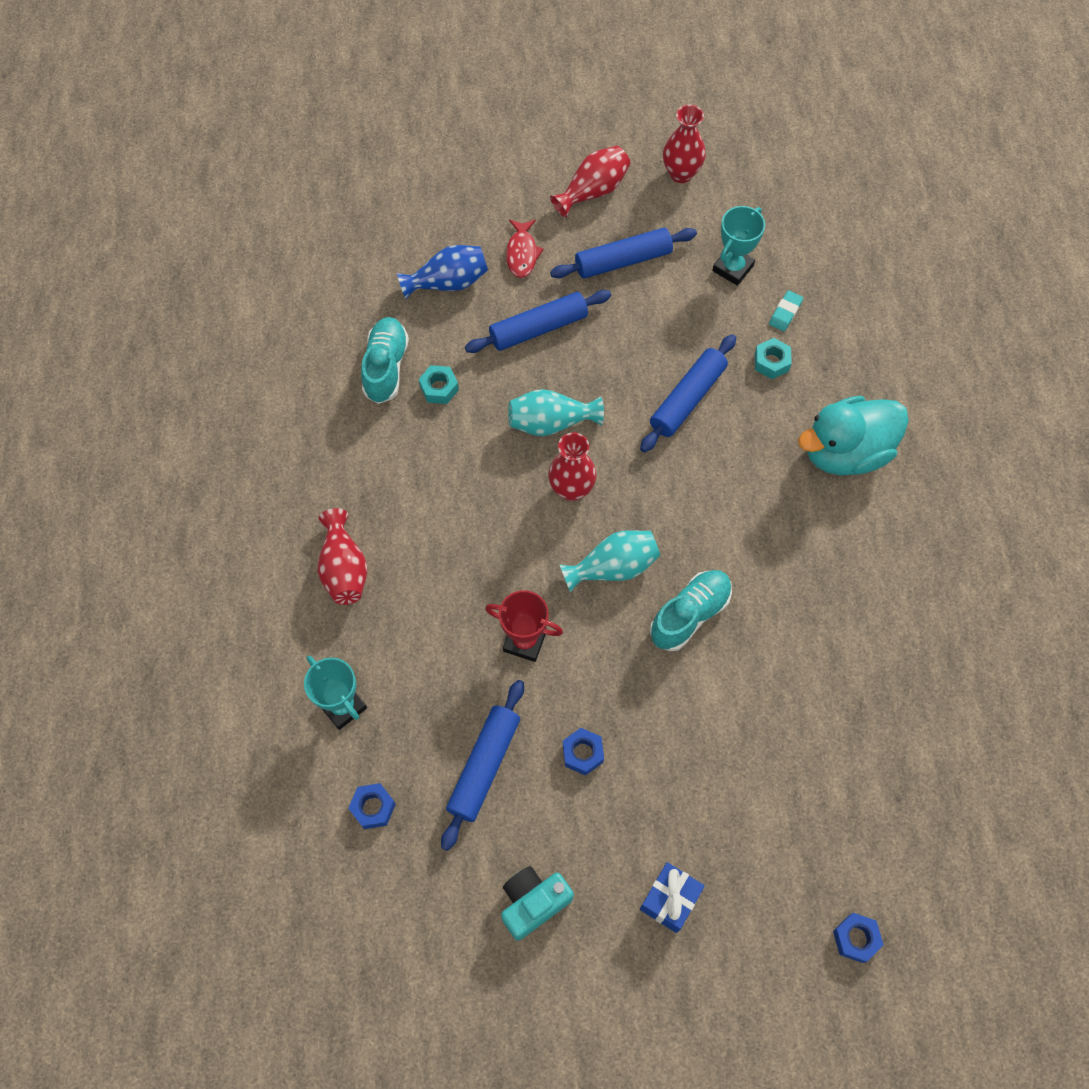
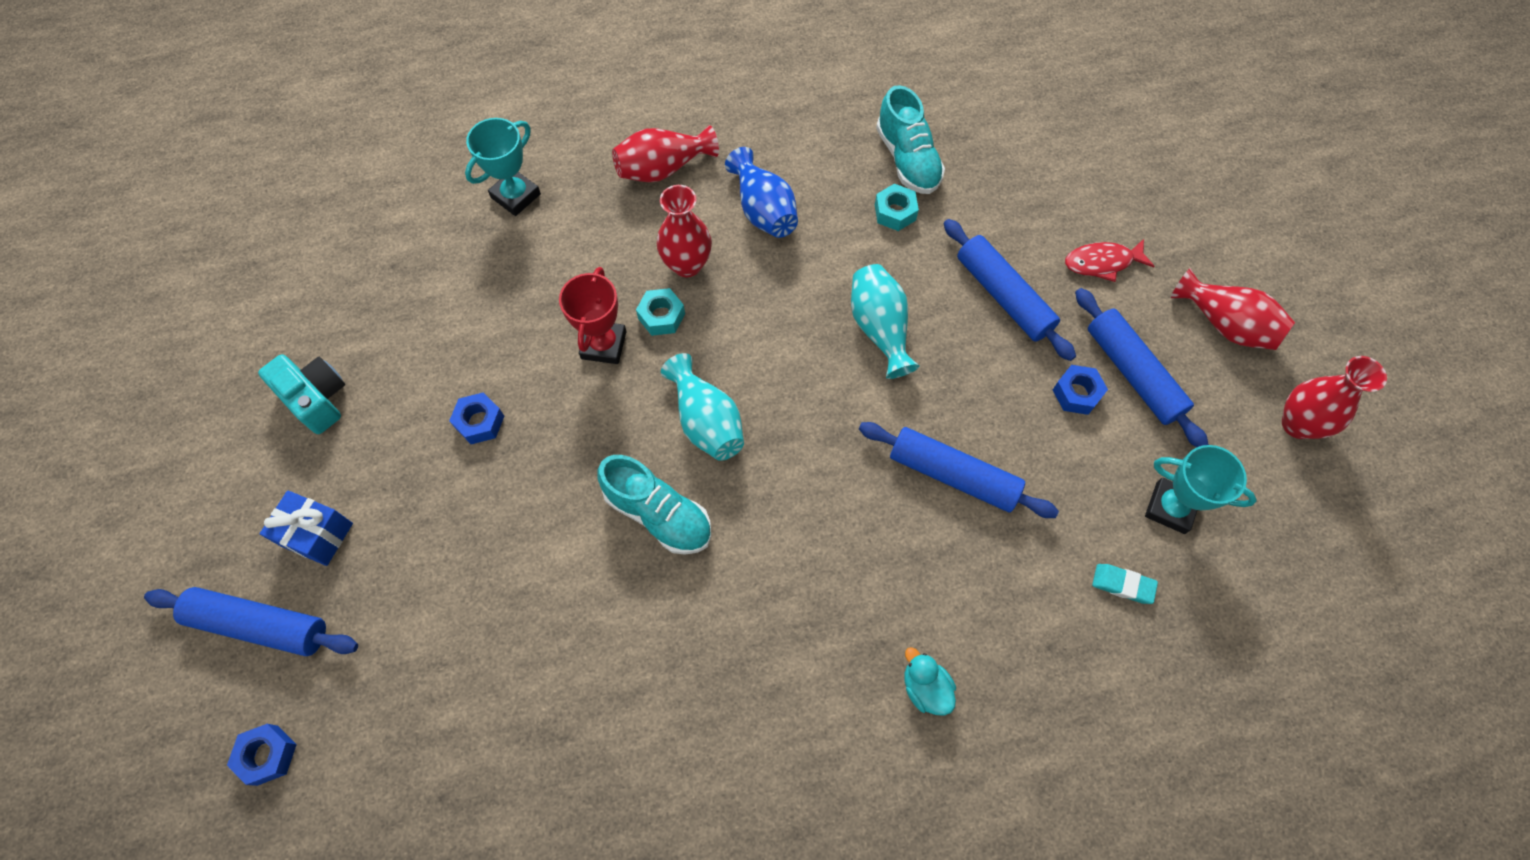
camera: 80 degrees right, 0 degrees up
blue nut [348,783,396,829] -> blue nut moved to [1053,365,1108,415]
turquoise shoe [361,317,409,404] -> turquoise shoe turned 75 degrees clockwise [876,85,945,194]
blue vase [397,245,488,299] -> blue vase moved to [725,147,798,238]
blue rolling pin [441,680,524,851] -> blue rolling pin moved to [144,587,358,656]
red vase [548,432,597,501] -> red vase moved to [657,185,712,277]
turquoise nut [755,338,792,379] -> turquoise nut moved to [636,288,685,336]
turquoise duck [798,396,909,476] -> turquoise duck [904,647,956,716], size x0.43

